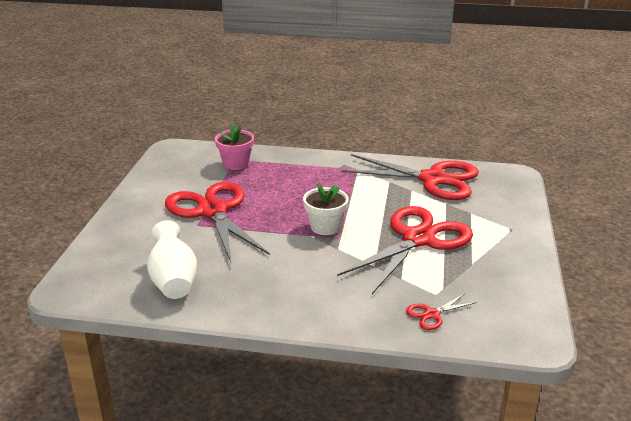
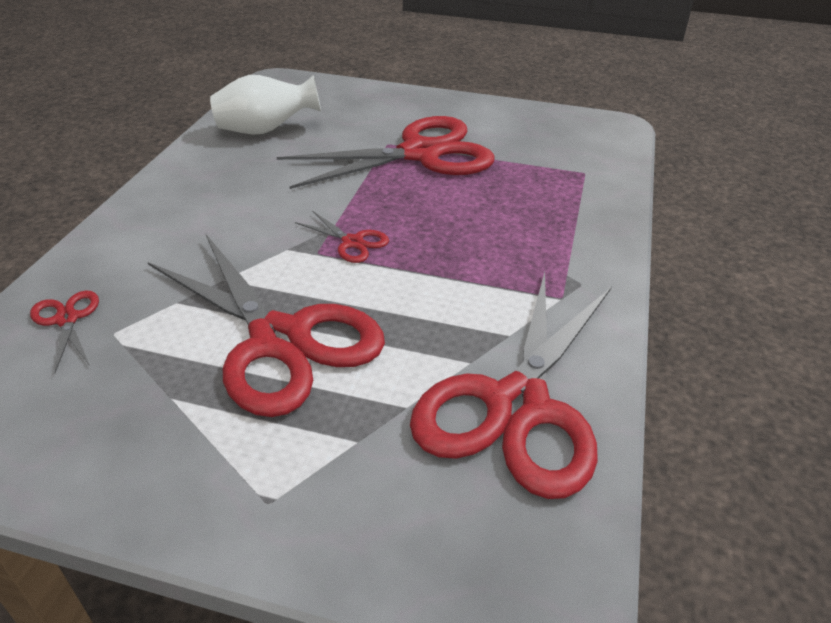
camera: 95 degrees right, 10 degrees up
pink flower pot [215,124,254,170] -> none
white flower pot [303,183,349,235] -> red scissors [295,211,389,263]

